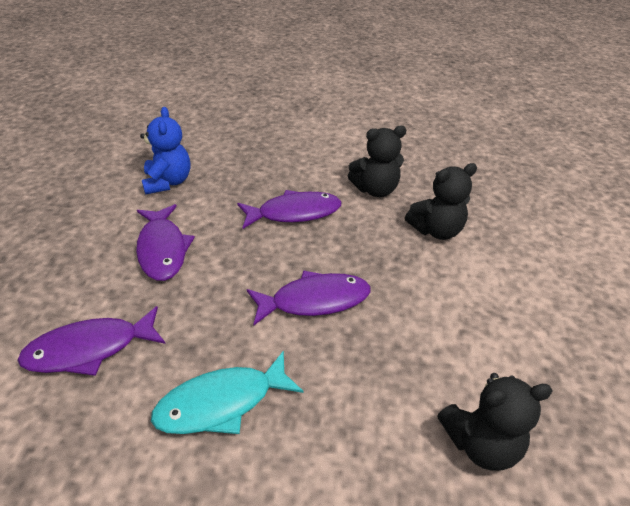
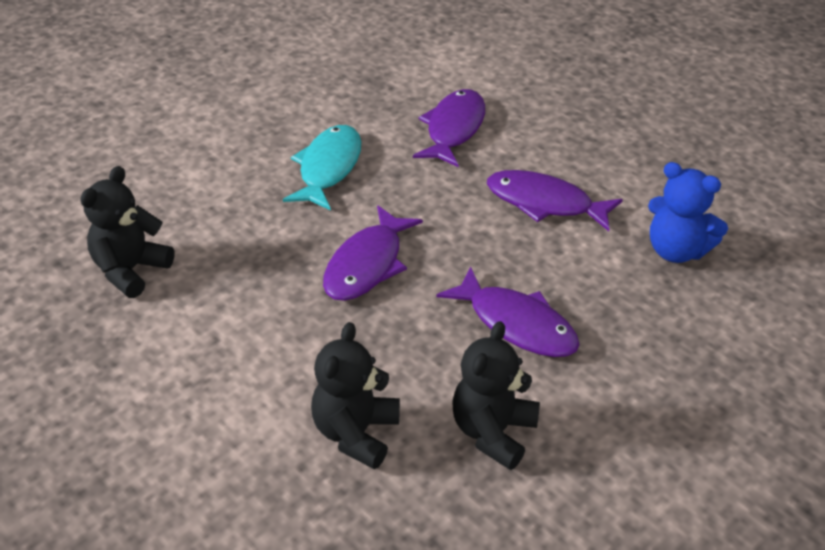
camera: 130 degrees right, 0 degrees up
purple fish [237,190,341,229] -> purple fish turned 75 degrees counterclockwise [436,267,580,357]

